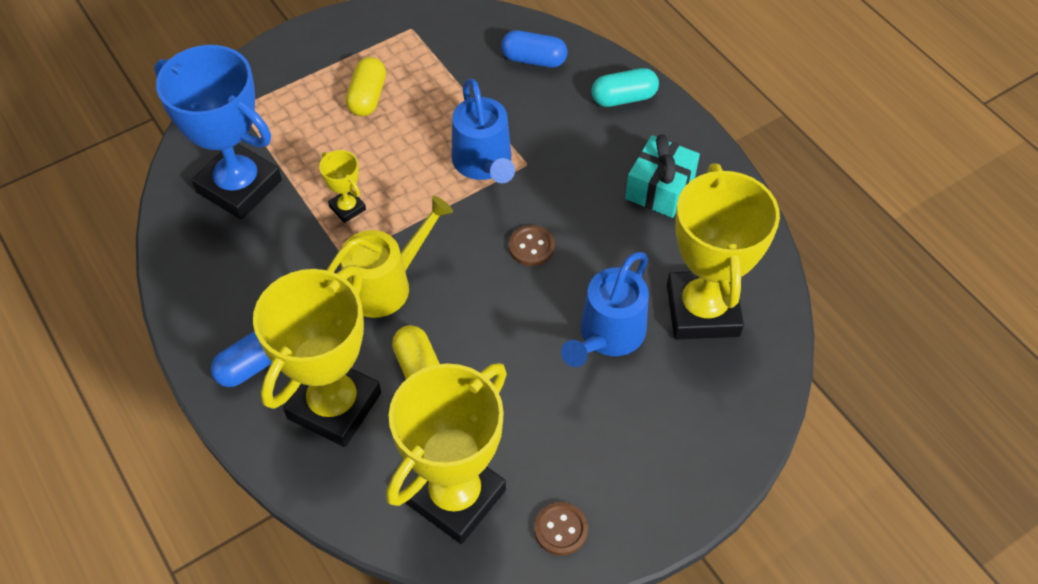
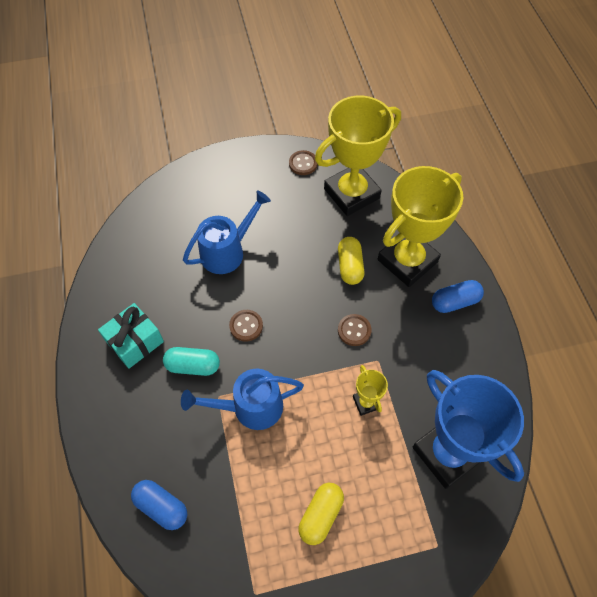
camera: 160 degrees left, 5 degrees up
yellow watering can [327,196,453,318] -> brown button [338,314,372,346]
blue watering can [452,79,515,183] -> blue watering can turned 105 degrees counterclockwise [181,369,304,430]
turquoise capsule [591,68,659,107] -> turquoise capsule moved to [163,347,220,376]
yellow trophy [667,164,780,340] -> none

